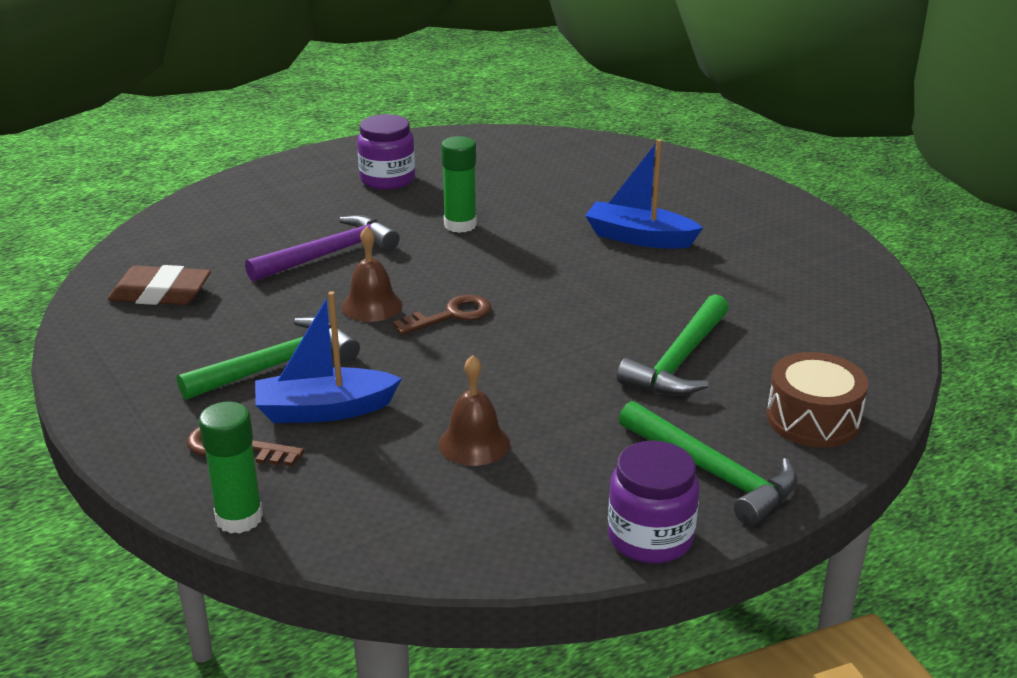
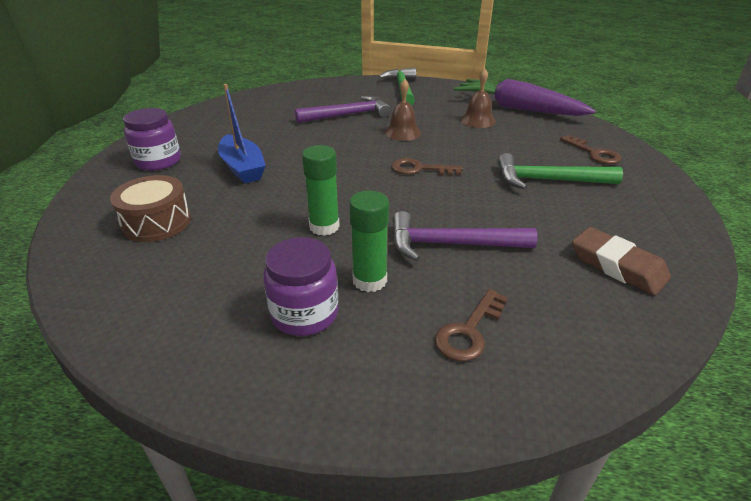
camera: 140 degrees left, 5 degrees up
green glue stick [199,401,263,534] -> green glue stick moved to [349,191,389,292]
blue boat [255,291,402,423] -> none
brown bell [342,226,403,322] -> brown bell moved to [385,79,421,141]
purple jar [608,441,699,563] -> purple jar moved to [123,108,181,171]
green hammer [617,294,729,396] -> purple hammer [295,96,391,123]
brown drum [767,352,868,448] -> brown drum moved to [110,175,191,242]
none -> brown key [435,289,508,361]
none -> purple carrot [454,79,596,116]

